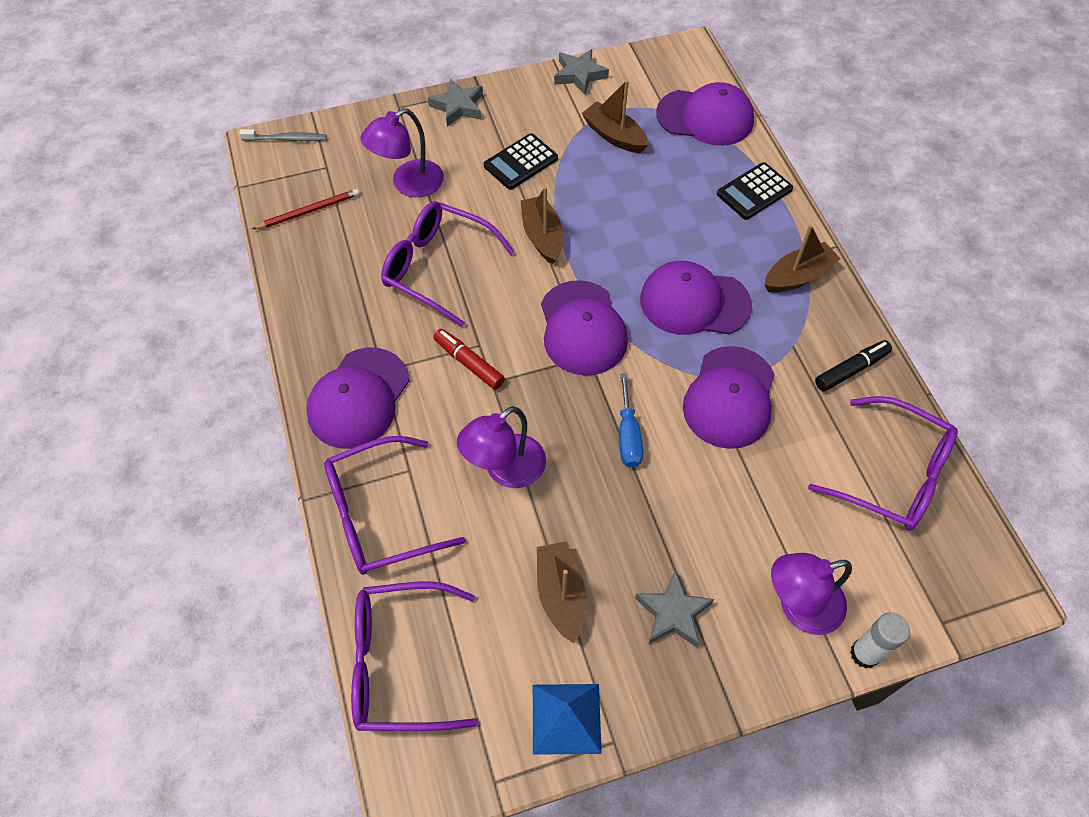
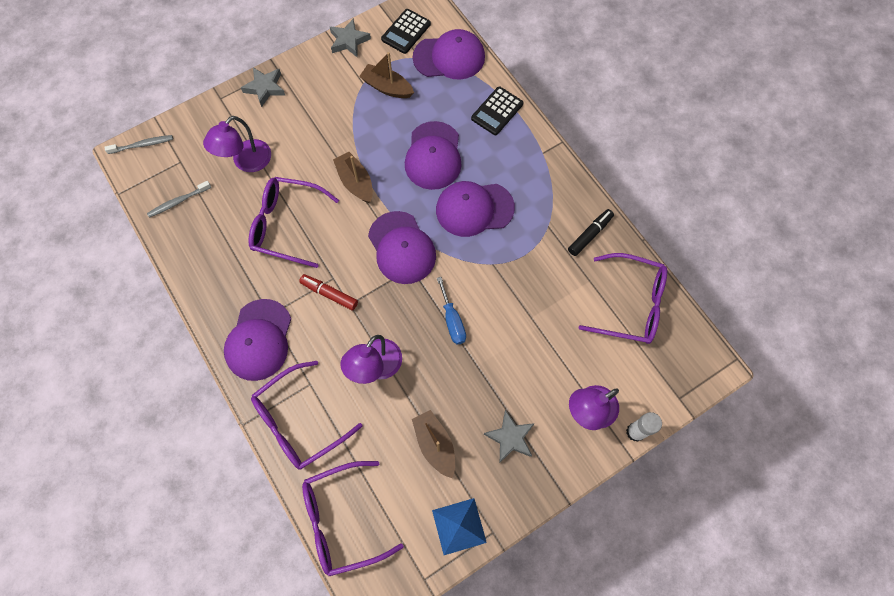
camera: 15 degrees left, 10 degrees up
red pencil [252,189,359,229] -> grey toothbrush [147,181,211,218]
black calculator [484,133,558,190] -> black calculator moved to [381,9,431,54]
purple cap [683,346,775,449] -> purple cap moved to [405,121,462,190]
brown boat [765,225,841,293] -> none

